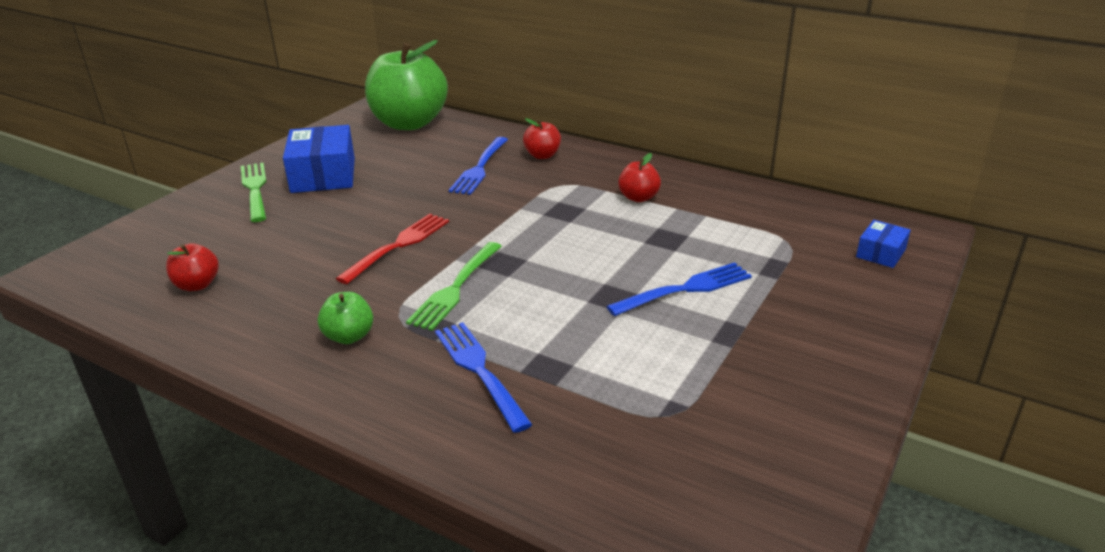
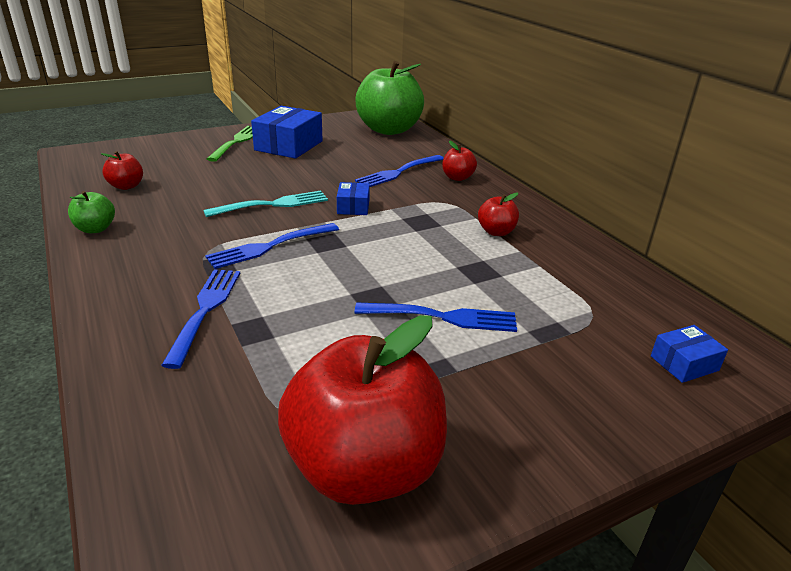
camera: 30 degrees right, 0 degrees up
green apple [318,292,373,344] -> green apple moved to [68,191,115,233]
red fork [336,214,449,284] -> turquoise fork [203,191,328,217]
green fork [406,242,502,331] -> blue fork [205,223,339,269]
none -> red apple [278,315,447,505]
none -> blue box [337,182,370,215]

